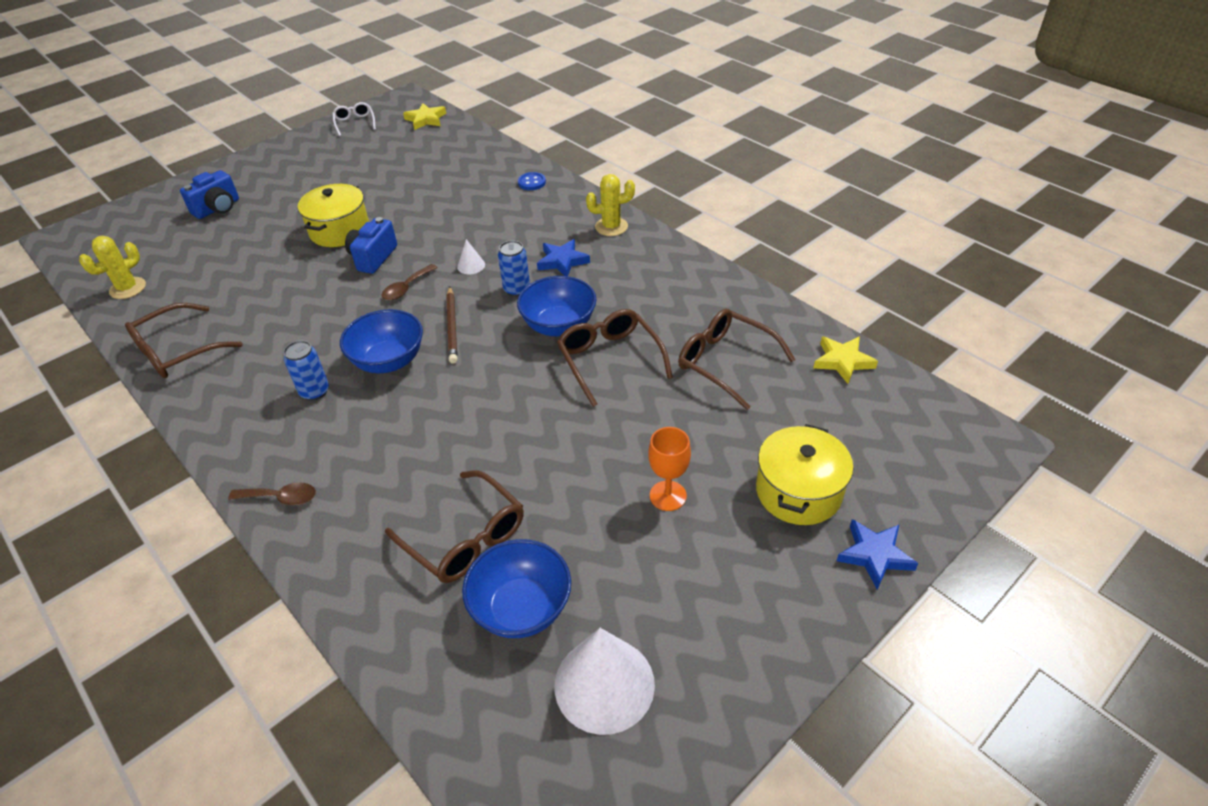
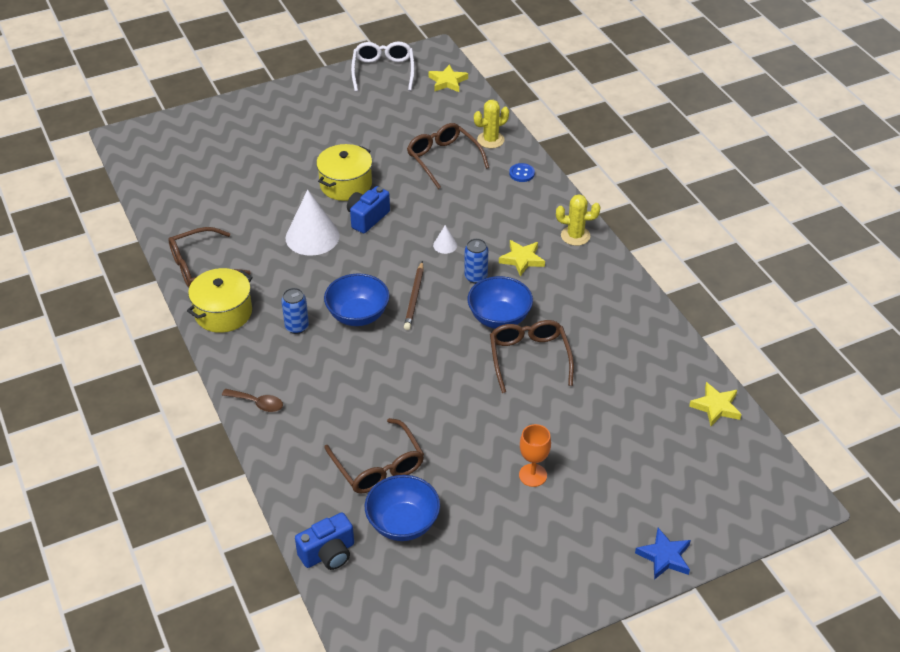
camera: 15 degrees right, 0 degrees up
yellow cactus [79,236,146,299] -> yellow cactus moved to [474,100,509,148]
blue camera [180,170,239,219] -> blue camera moved to [295,512,354,570]
white glasses [332,102,376,136] -> white glasses [351,42,415,92], size x1.66
brown spoon [382,264,438,300] -> none
blue star [537,239,590,276] -> yellow star [499,240,545,277]
white cone [554,628,655,735] -> white cone moved to [285,190,340,256]
brown glasses [678,309,795,410] -> brown glasses moved to [407,123,489,189]
yellow pot [756,424,853,525] -> yellow pot moved to [187,268,253,333]

